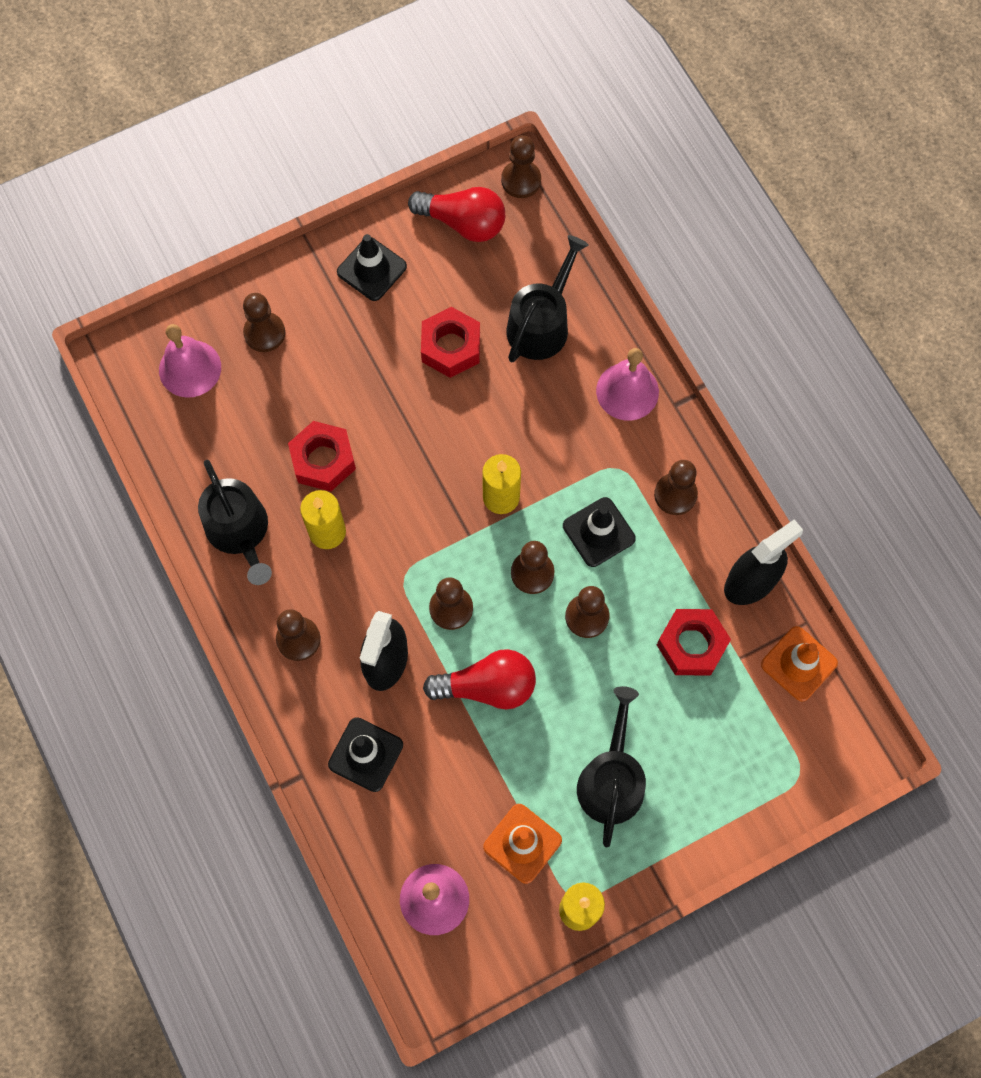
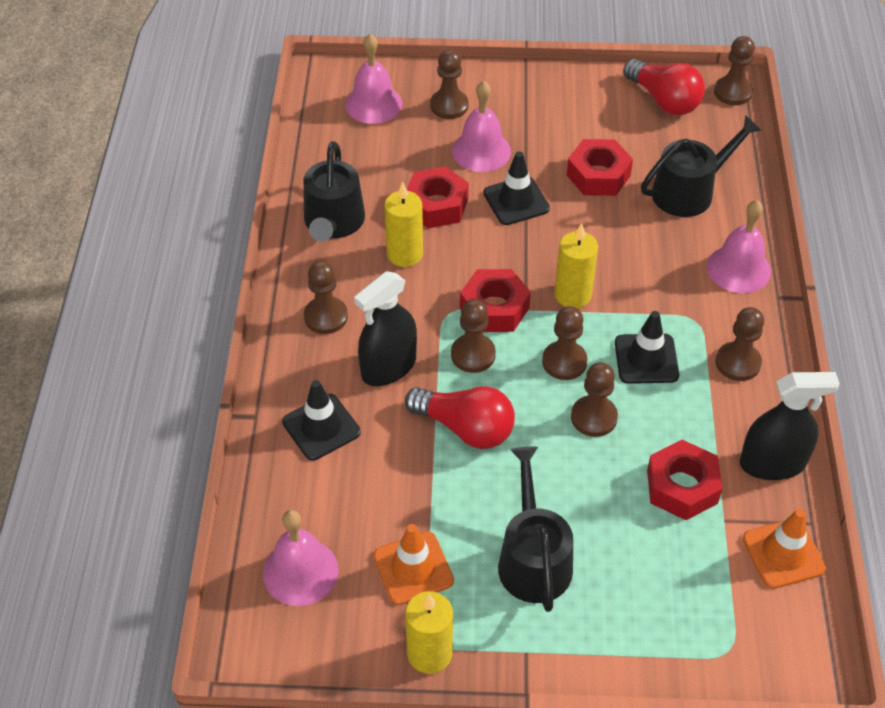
camera: 30 degrees right, 20 degrees down
black traffic cone [337,234,407,301] -> black traffic cone moved to [483,151,550,225]
black watering can [577,686,646,848] -> black watering can turned 45 degrees counterclockwise [498,447,573,612]
none -> pink bell [452,81,511,172]
none -> red nut [460,269,531,332]

